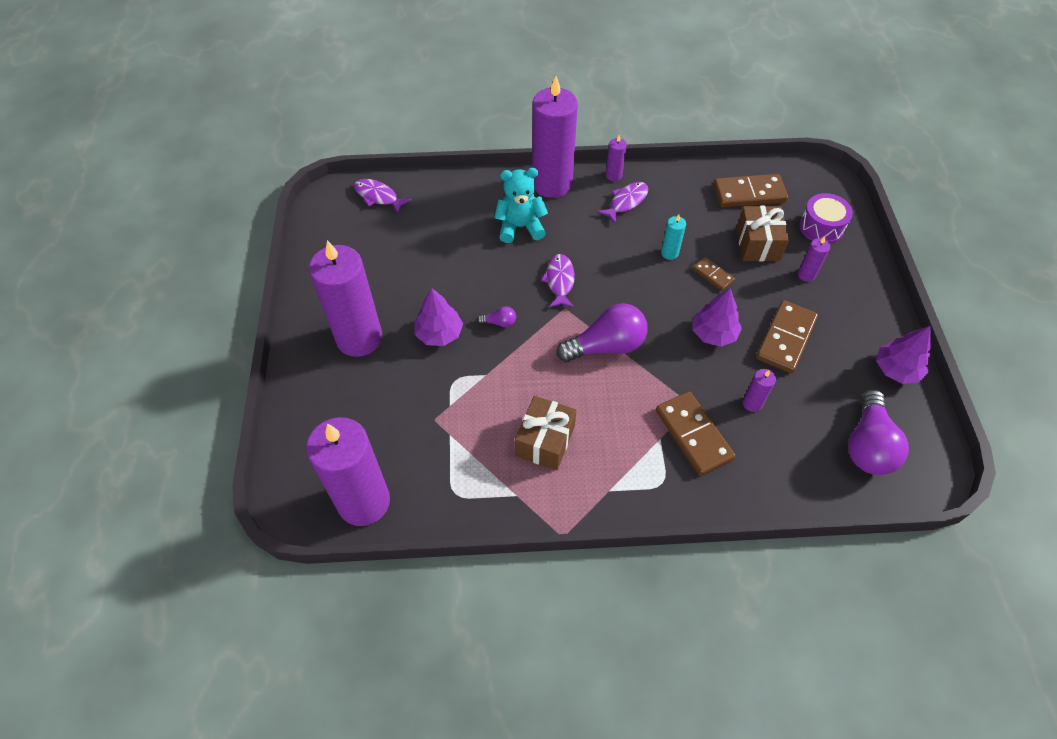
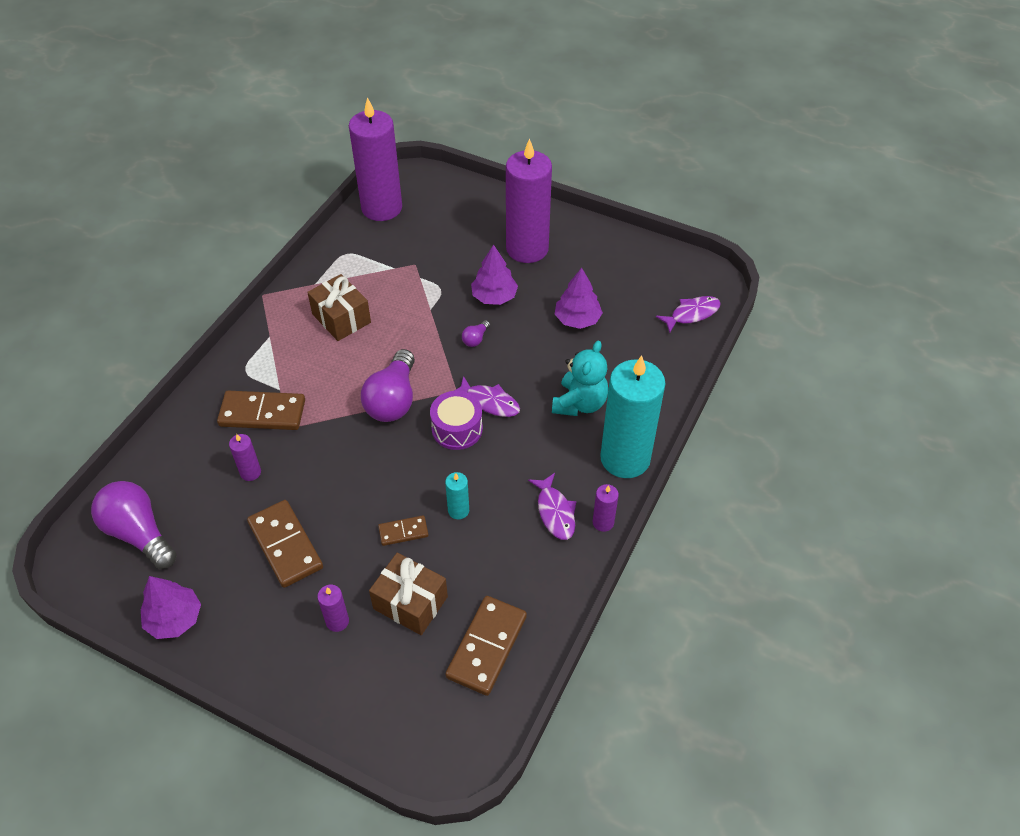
camera: 120 degrees right, 5 degrees down
purple candle [532,76,578,198] -> turquoise candle [600,355,666,478]
purple tree [693,288,742,347] -> purple tree moved to [555,268,603,329]
purple drum [799,193,853,244] -> purple drum moved to [430,391,483,450]

